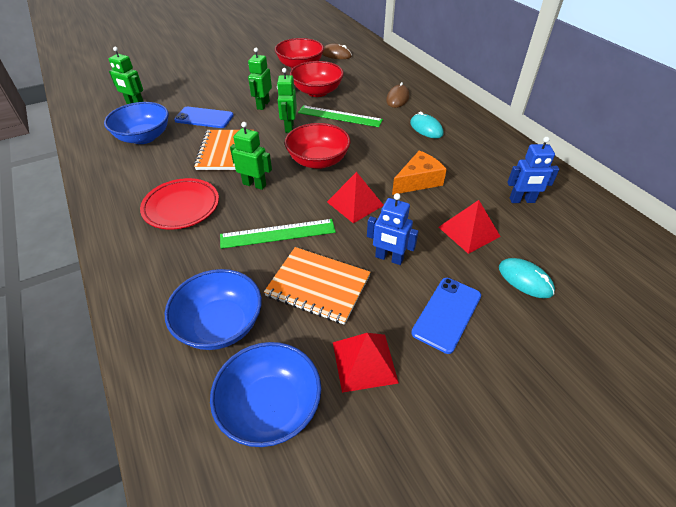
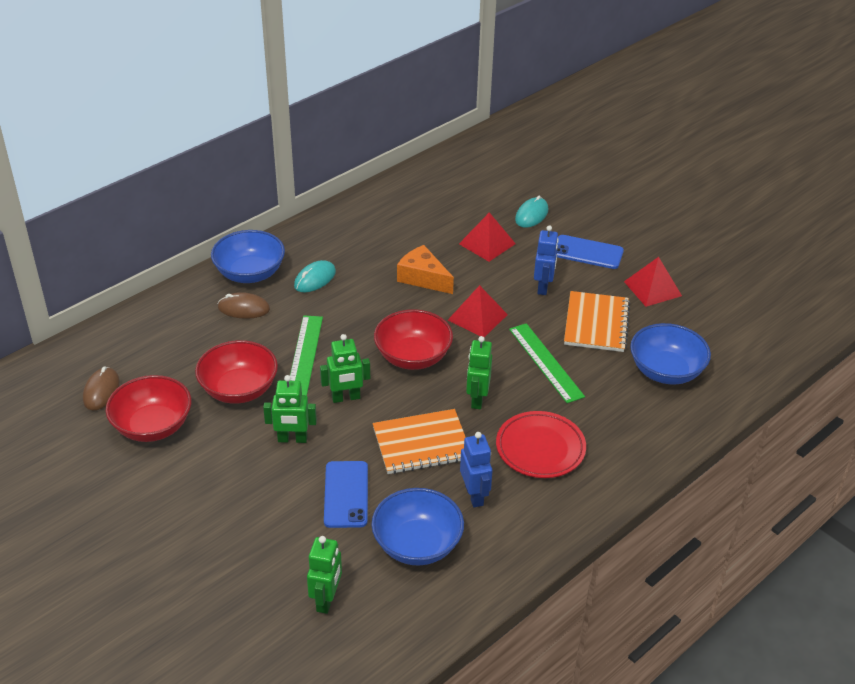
camera: 105 degrees left, 5 degrees down
blue bowl [210,342,321,447] -> blue bowl moved to [211,230,285,283]
blue robot [508,137,559,203] -> blue robot moved to [460,432,493,507]

